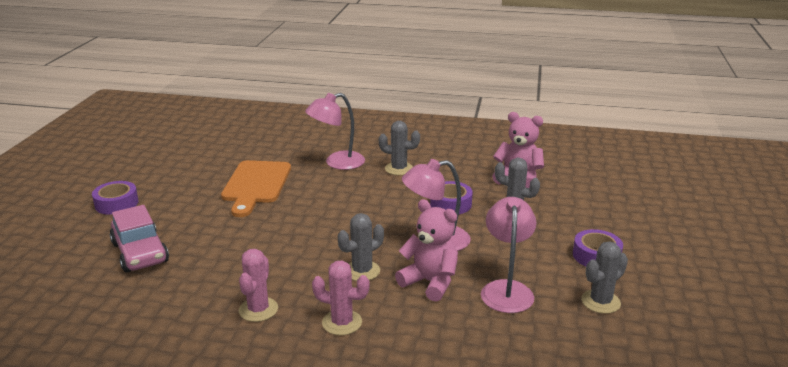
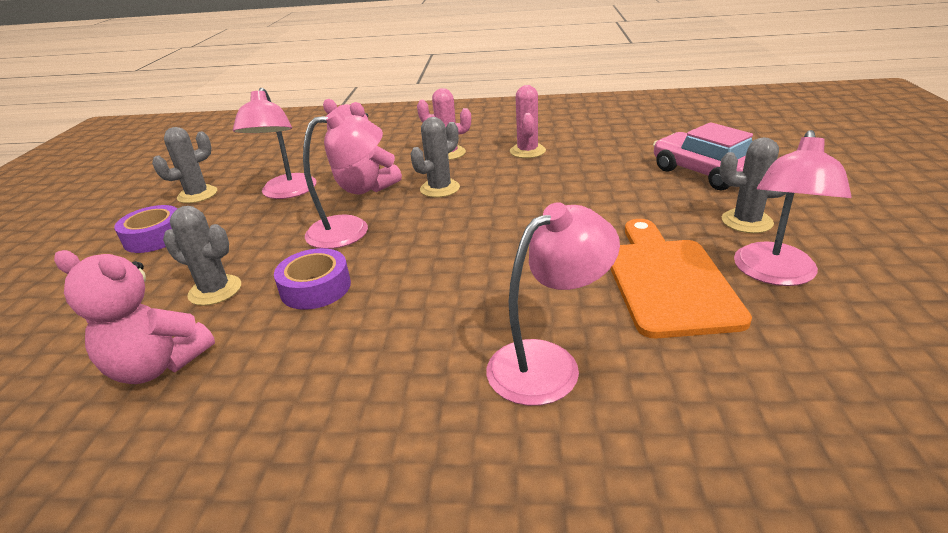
camera: 175 degrees right, 5 degrees up
purple tape [92,181,139,215] -> none
grey cactus [379,121,420,175] -> grey cactus moved to [720,137,787,233]
none -> pink lamp [734,130,852,286]

